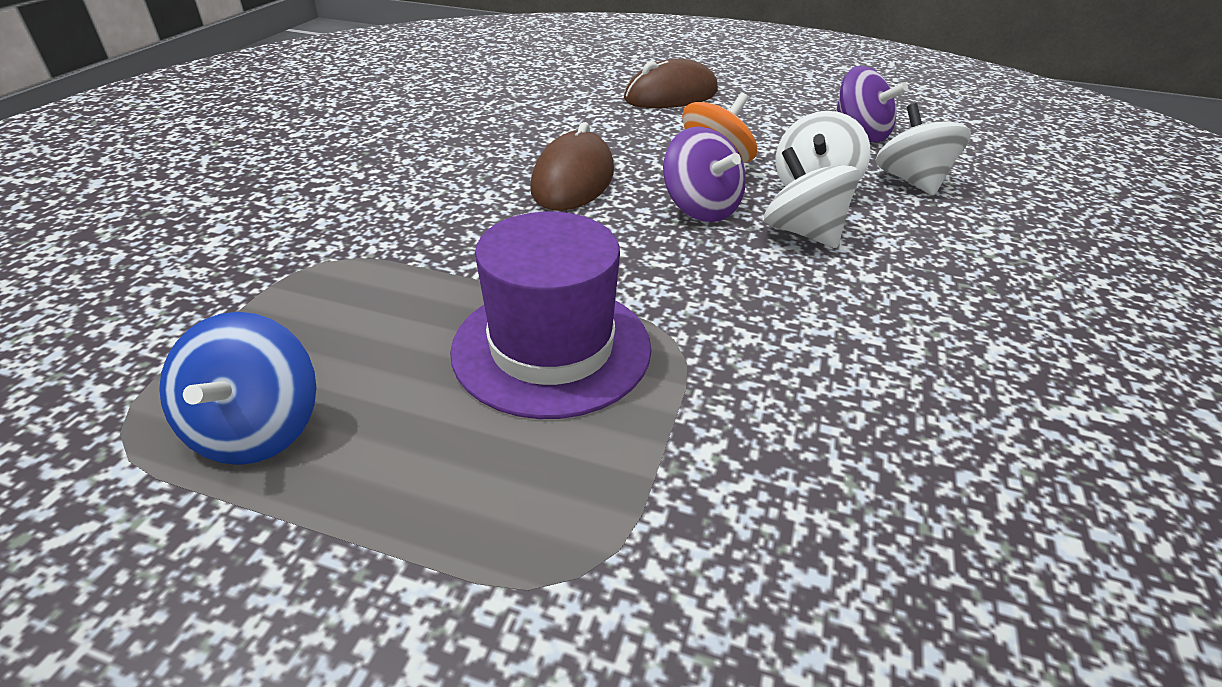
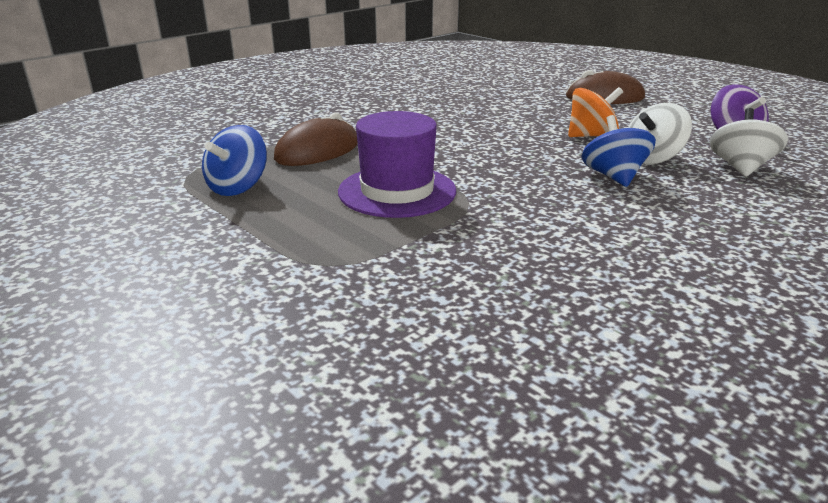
camera: 30 degrees right, 10 degrees down
brown mouse [530,122,614,211] -> brown mouse moved to [274,113,358,166]
purple spinning top [663,127,746,222] -> none
white spinning top [764,147,860,248] -> blue spinning top [582,115,656,187]

